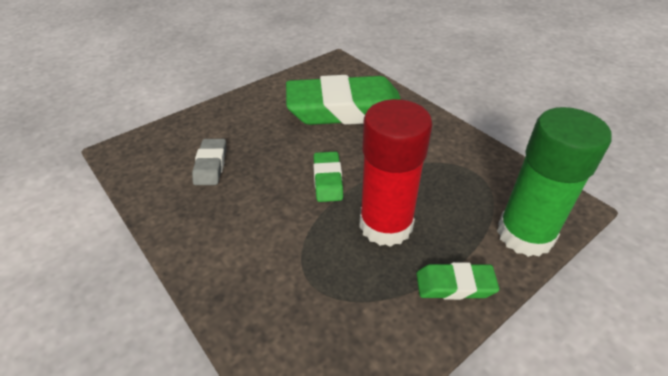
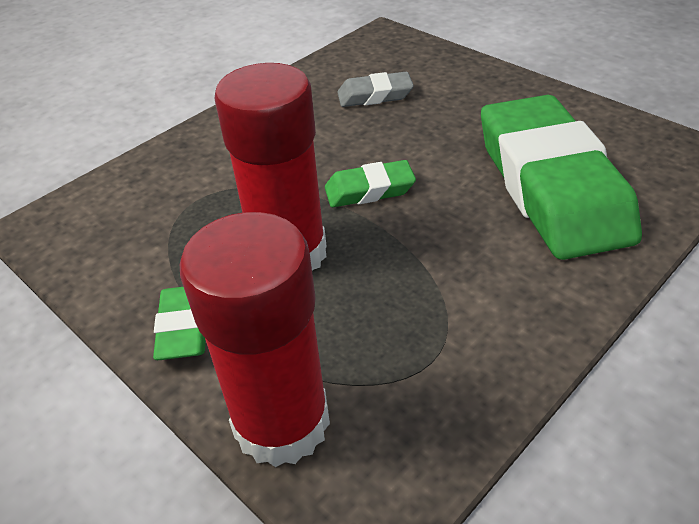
camera: 85 degrees right, 0 degrees up
green glue stick [497,107,612,257] -> red glue stick [180,212,330,467]

